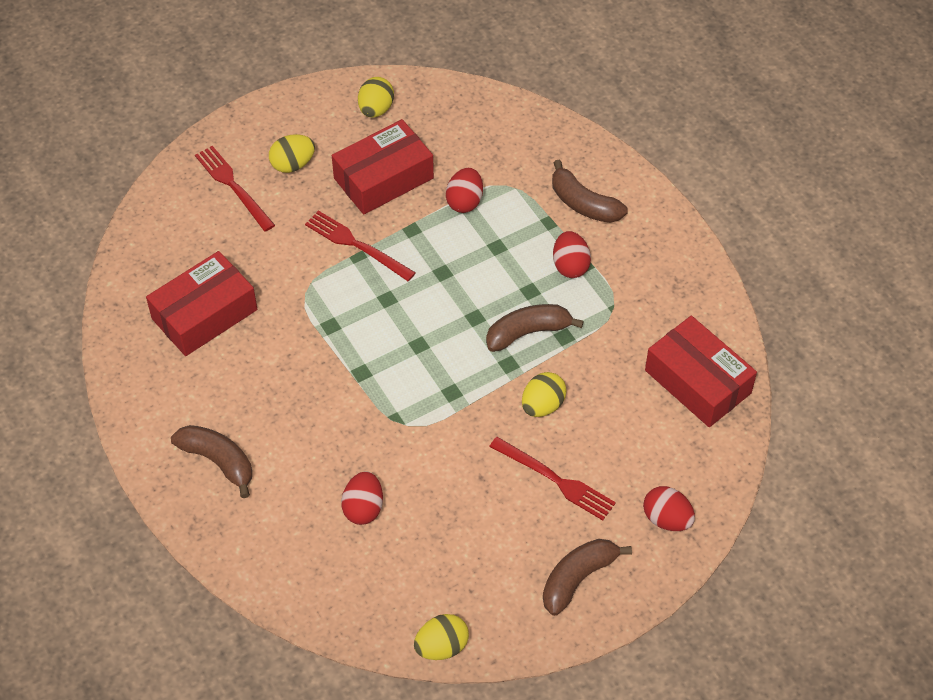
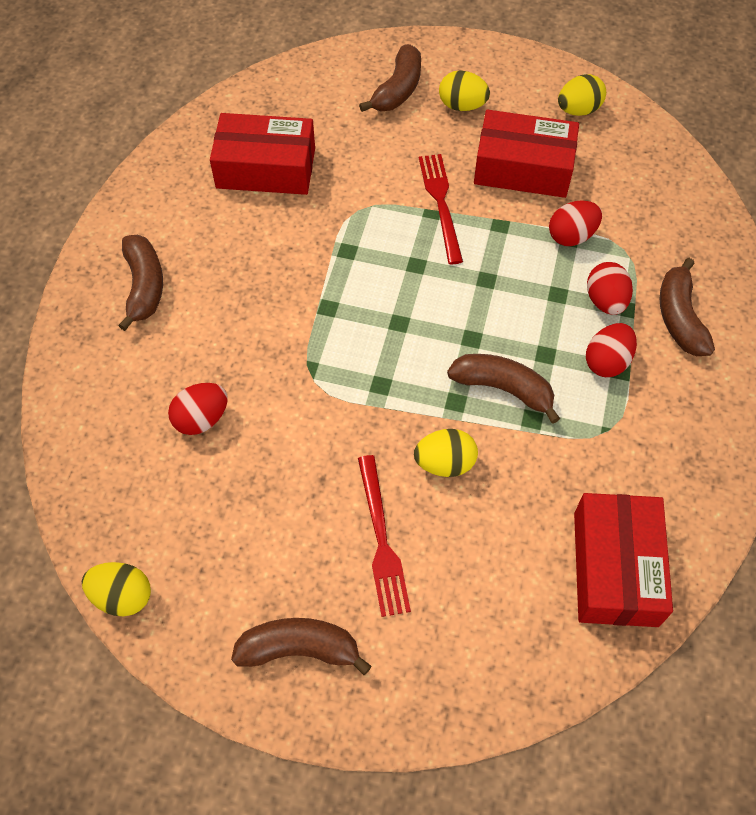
camera: 45 degrees right, 5 degrees up
red fork [195,146,275,232] -> brown banana [359,44,421,112]
red egg [643,486,695,531] -> red egg moved to [587,262,633,315]

